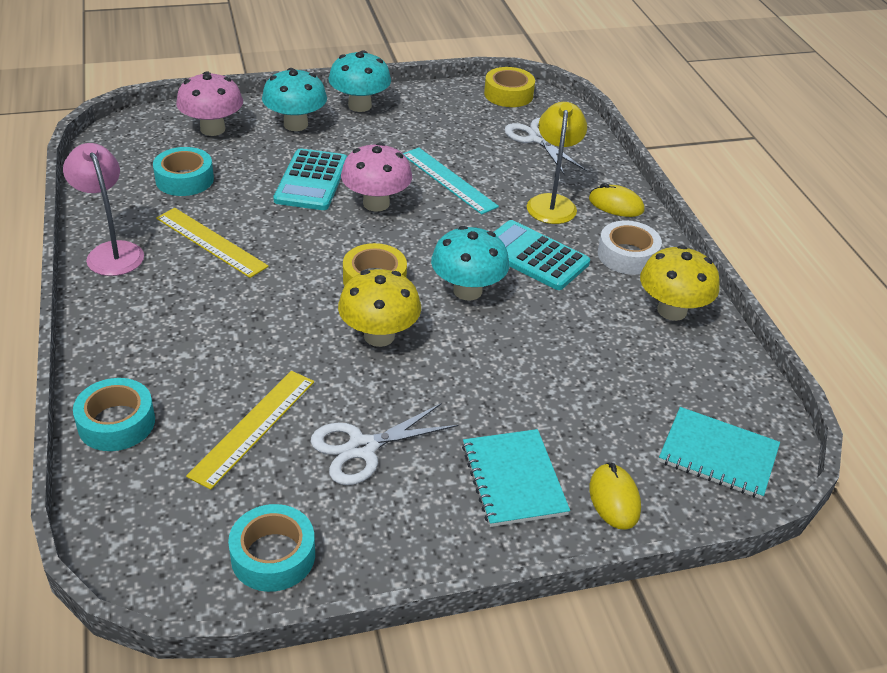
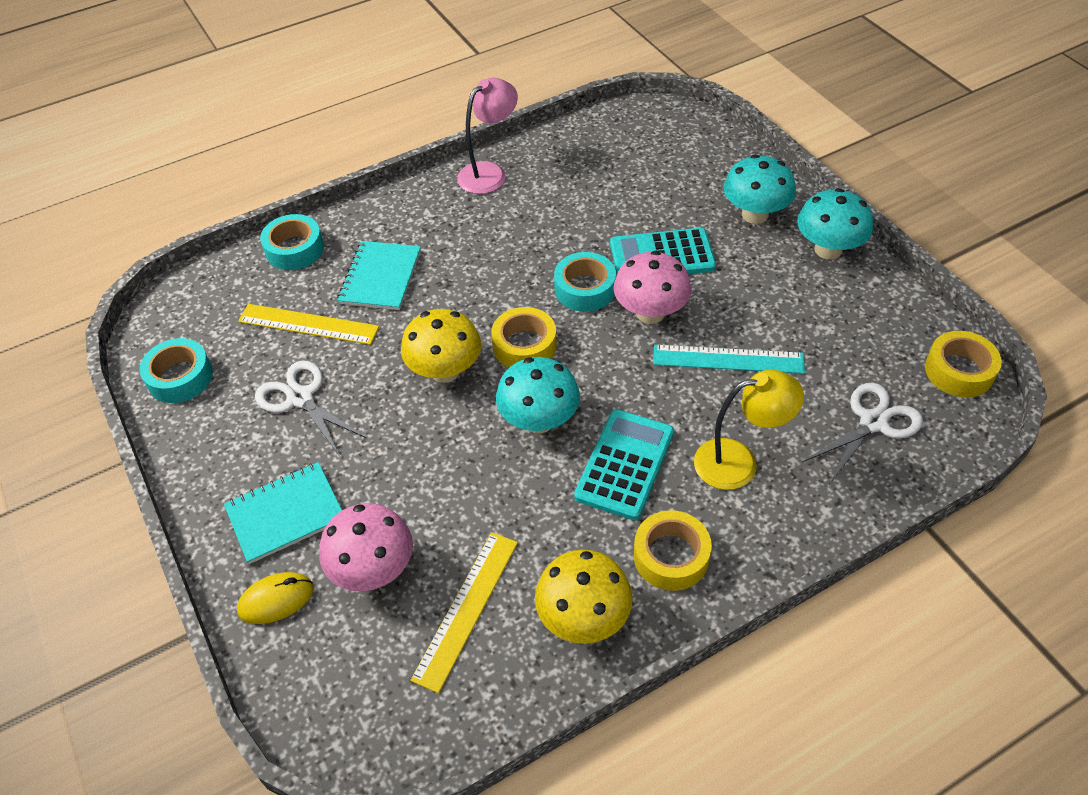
camera: 80 degrees right, 10 degrees up
turquoise tape [153,147,214,196] -> turquoise tape moved to [554,252,616,312]
yellow ruler [156,208,269,278] -> yellow ruler moved to [410,532,518,693]
pink mushroom [176,71,243,136] -> pink mushroom moved to [319,503,413,591]
turquoise ruler [402,147,499,215] -> turquoise ruler turned 60 degrees clockwise [653,344,805,374]
yellow mouse [589,183,645,217] -> none
white tape [598,221,662,275] -> yellow tape [634,510,712,591]
turquoise notebook [659,407,780,499] -> turquoise notebook moved to [337,241,421,310]

